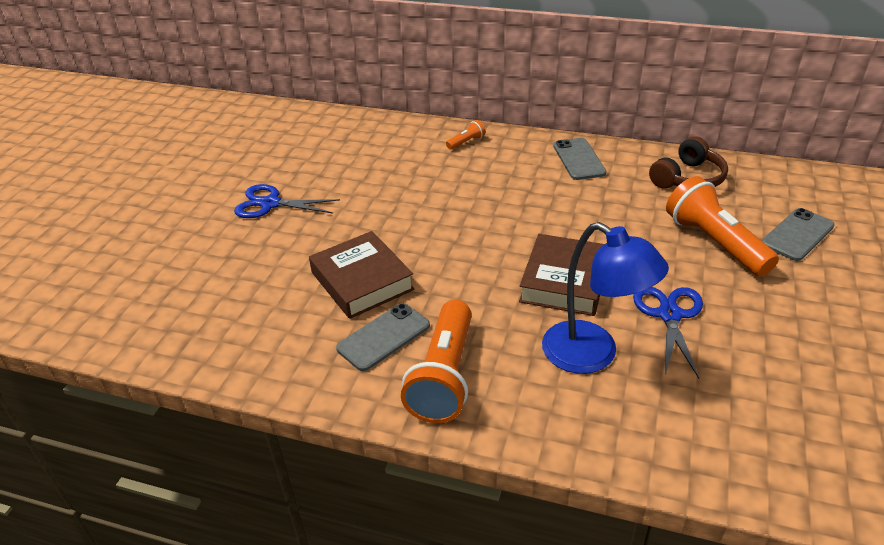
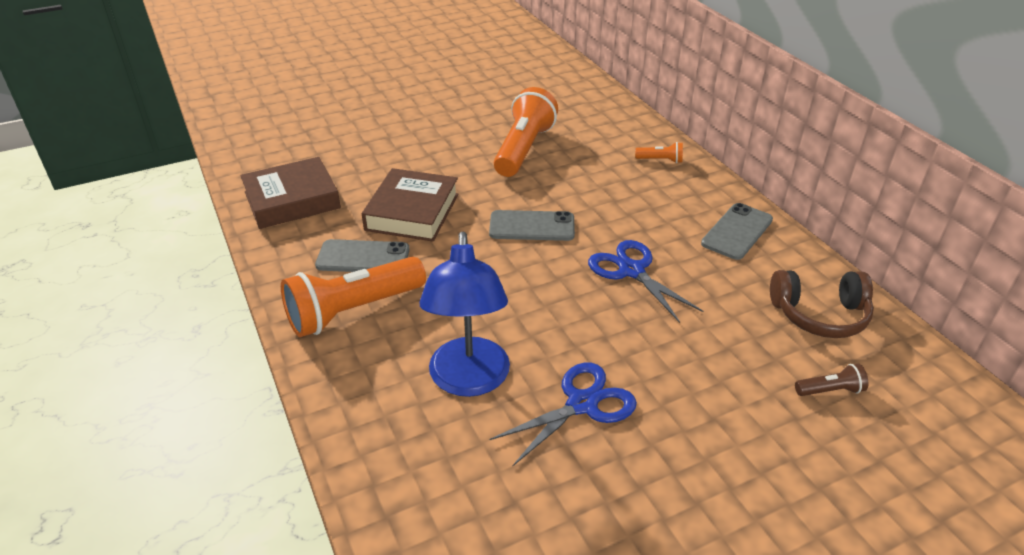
camera: 45 degrees right, 0 degrees up
blue scissors [234,184,340,218] -> blue scissors moved to [588,240,703,323]
brown book [519,234,604,316] -> brown book moved to [240,157,341,229]
orange flashlight [666,176,779,277] -> orange flashlight moved to [494,87,558,177]
grey phone [762,208,835,261] -> grey phone moved to [489,210,575,241]
none -> brown flashlight [795,364,868,396]

